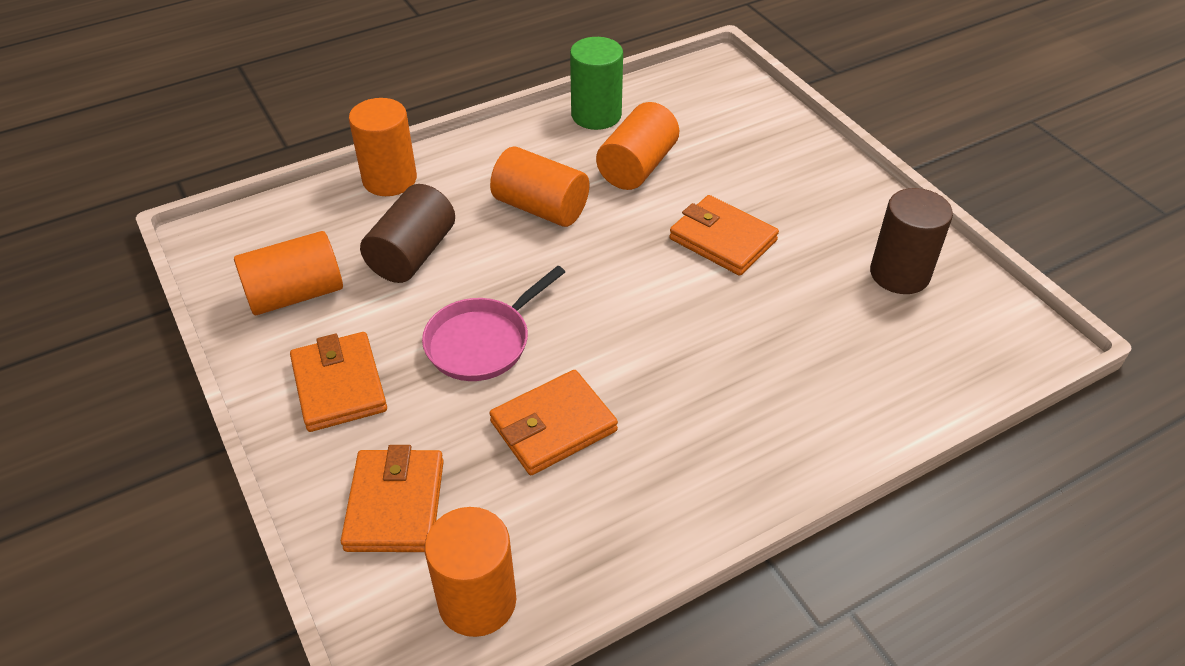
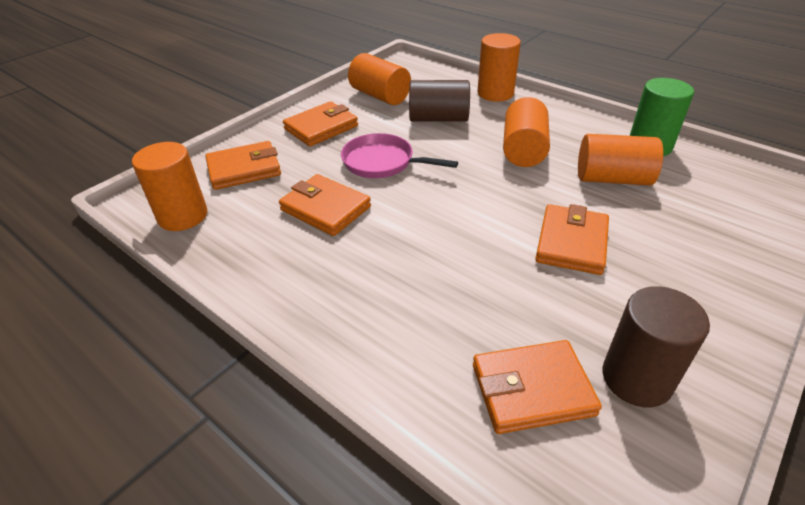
camera: 70 degrees right, 5 degrees down
none -> orange wallet [473,340,602,434]

